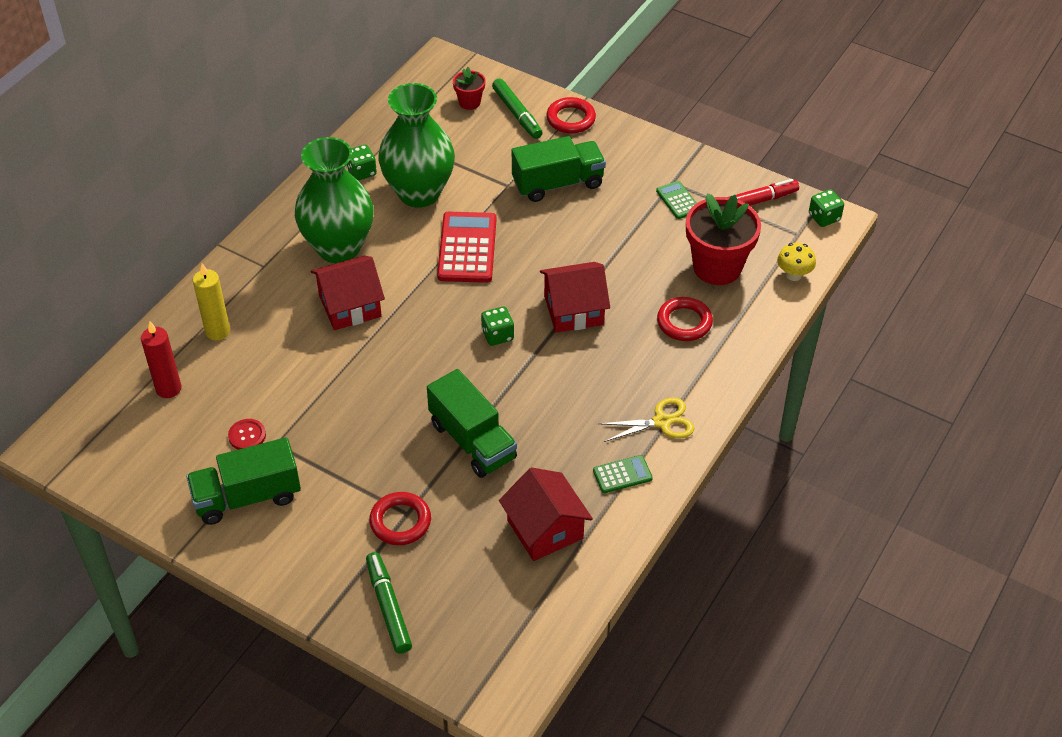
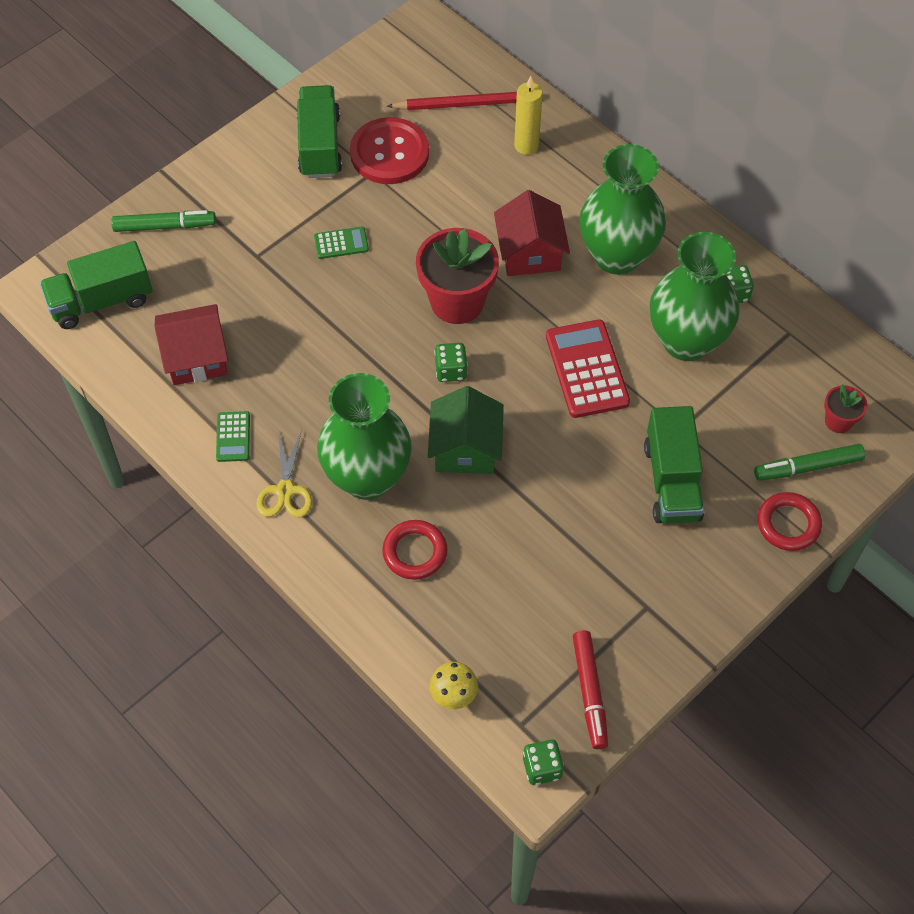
camera: 105 degrees right, 10 degrees up
red candle [141,321,181,398] -> red pencil [386,92,517,110]
red button [228,419,266,450] -> red button [350,117,429,184], size x2.26
red ring [369,492,431,545] -> none
green truck [427,369,517,478] -> green truck moved to [40,241,153,329]
red calculator [437,212,496,283] -> red calculator turned 120 degrees counterclockwise [546,320,630,418]
red house [540,262,610,333] -> green house [428,386,504,474]
green calculator [656,181,697,219] -> green calculator moved to [314,227,369,259]
red flower pot [686,193,761,285] -> red flower pot moved to [416,228,499,324]
none -> green vase [317,373,412,500]

